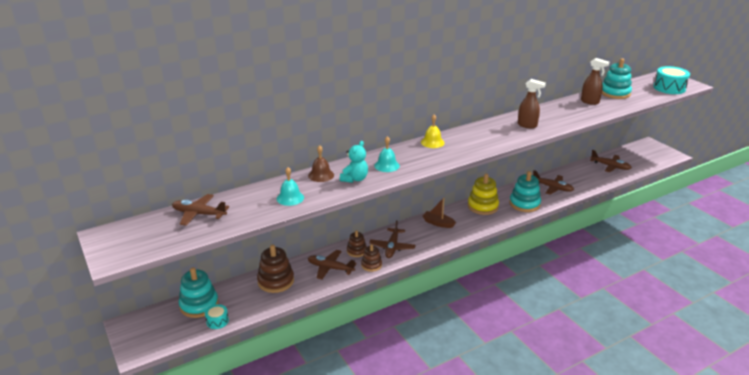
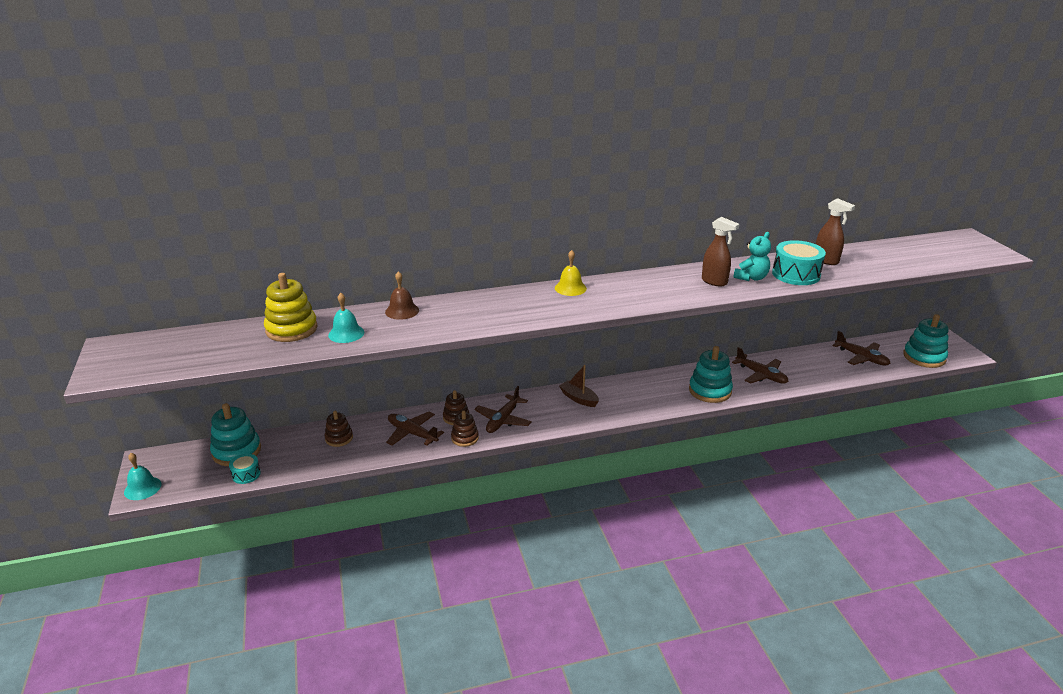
camera: 15 degrees right, 0 degrees up
brown plane [172,194,229,226] -> none
brown stacking toy [257,245,294,293] -> brown stacking toy [325,411,353,447], size x0.59
turquoise teddy bear [340,141,368,183] -> turquoise teddy bear moved to [734,232,771,281]
turquoise bell [374,136,400,172] -> turquoise bell moved to [124,453,162,500]
yellow stacking toy [468,174,499,215] -> yellow stacking toy moved to [264,273,317,342]
turquoise stacking toy [602,58,632,99] -> turquoise stacking toy moved to [903,314,949,368]
turquoise drum [653,66,690,94] -> turquoise drum moved to [772,240,826,285]

